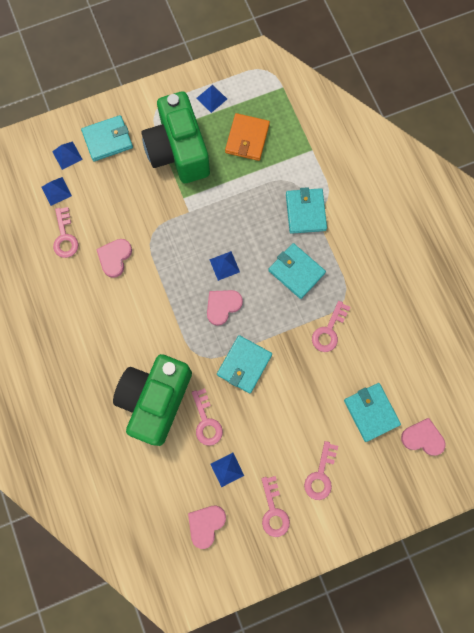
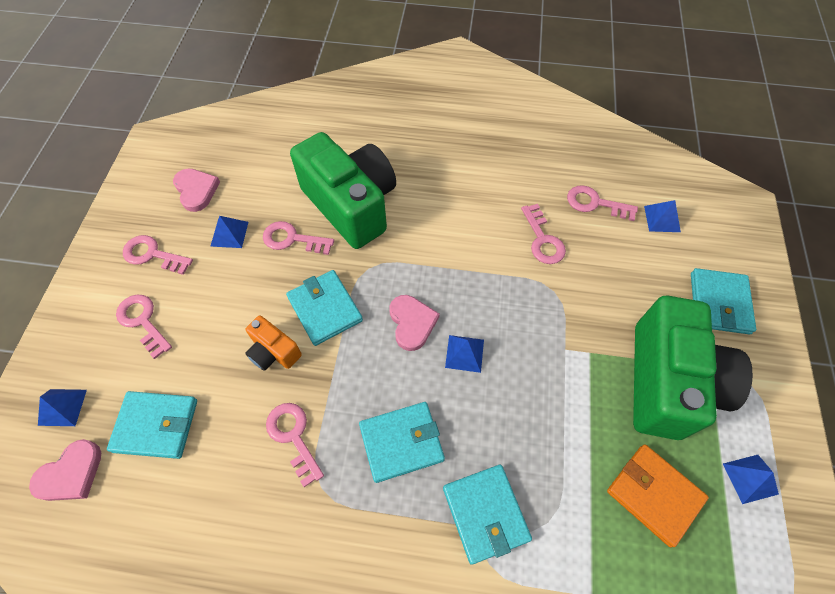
camera: 120 degrees right, 15 degrees down
blue pyramid [52,142,83,170] -> blue pyramid moved to [38,389,87,426]
pink heart [96,239,132,278] -> pink key [521,204,566,264]
green camera [141,91,210,183] -> green camera turned 90 degrees clockwise [633,296,753,440]
turquoise wallet [286,187,327,234] -> turquoise wallet turned 45 degrees clockwise [443,465,532,565]
none -> orange camera [245,316,302,371]

